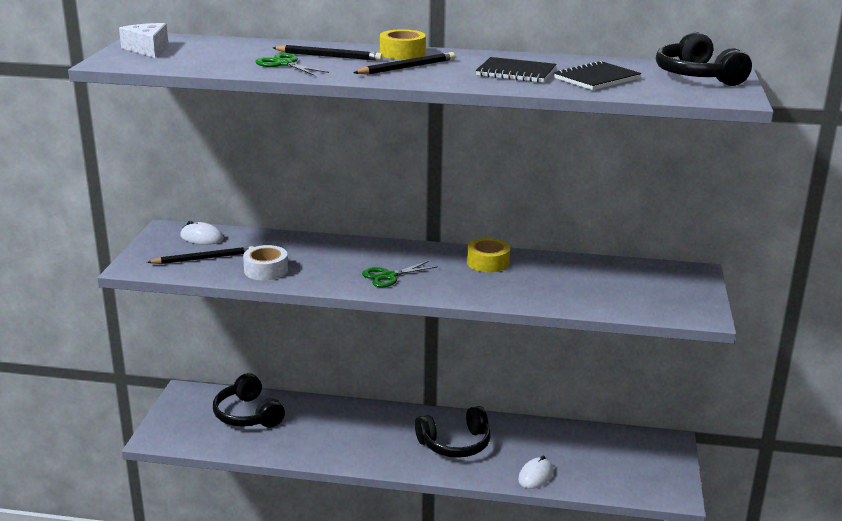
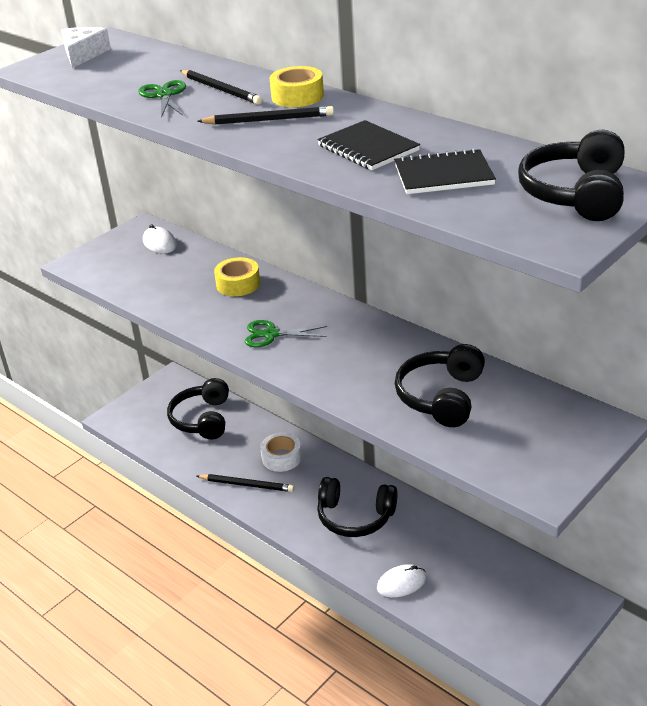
camera: 35 degrees right, 10 degrees up
black pencil [147,246,254,264] -> black pencil moved to [197,474,294,492]
white tape [243,245,288,280] -> white tape moved to [260,432,302,472]
yellow tape [467,238,510,272] -> yellow tape moved to [214,257,260,296]
none -> black headphones [395,344,485,427]

